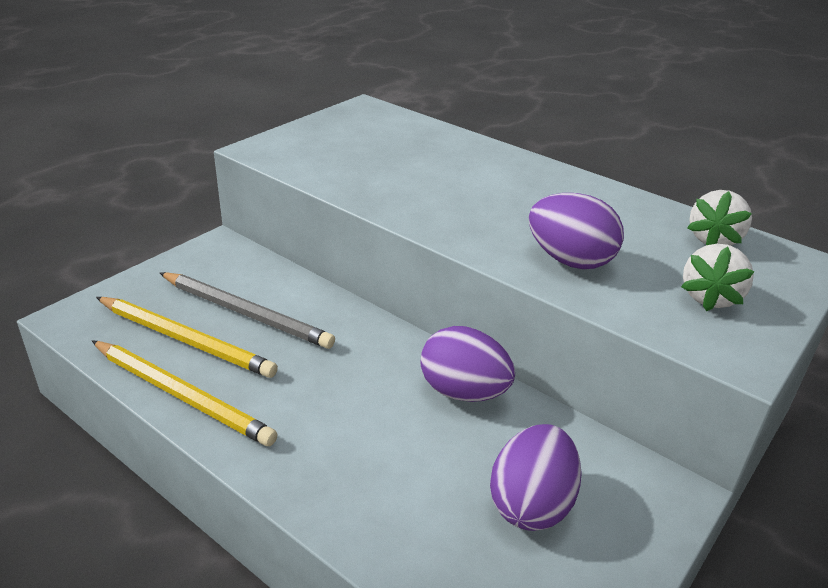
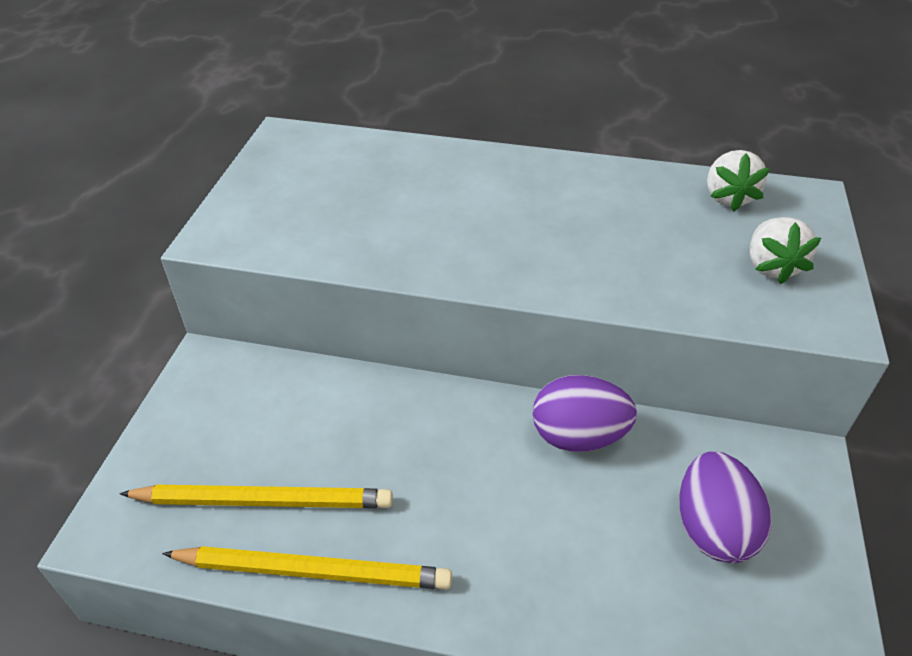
camera: 25 degrees left, 10 degrees up
grey pencil [160,272,335,349] -> none
purple egg [529,193,624,269] -> none

